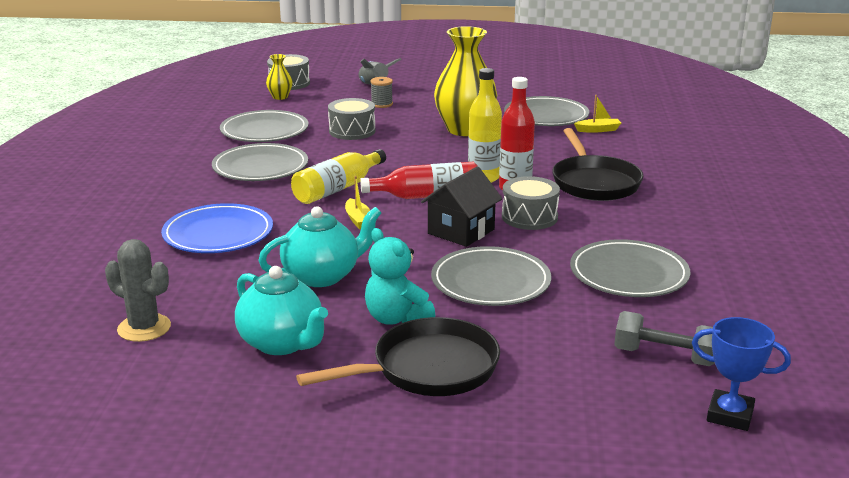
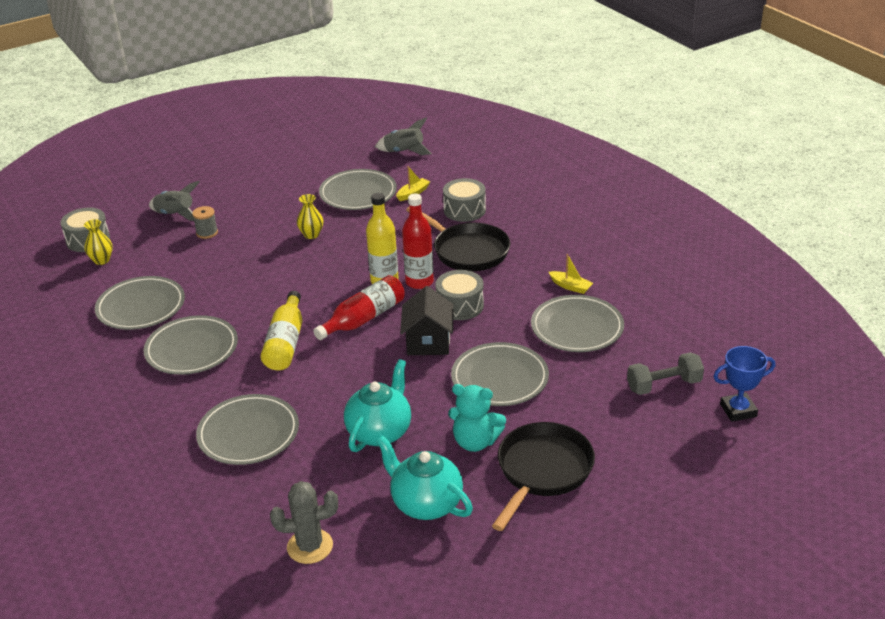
camera: 35 degrees left, 10 degrees up
blue plate [161,203,273,253] -> grey plate [196,394,299,465]
turquoise teapot [235,266,328,355] -> turquoise teapot turned 150 degrees counterclockwise [376,436,473,520]
grey drum [328,98,376,140] -> grey drum moved to [443,178,486,222]
yellow boat [345,176,370,229] -> yellow boat moved to [549,254,593,294]
yellow vase [434,26,497,136] -> yellow vase [297,194,323,239], size x0.46
none -> grey rocket [375,118,432,155]

